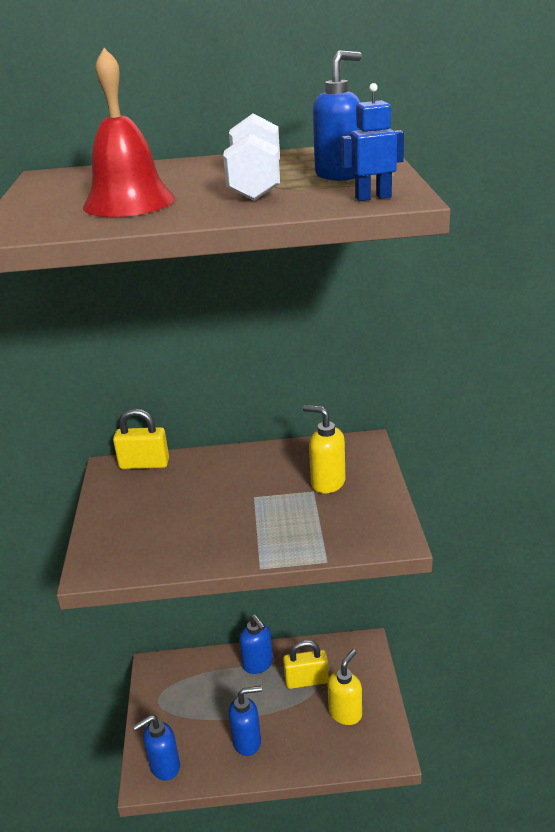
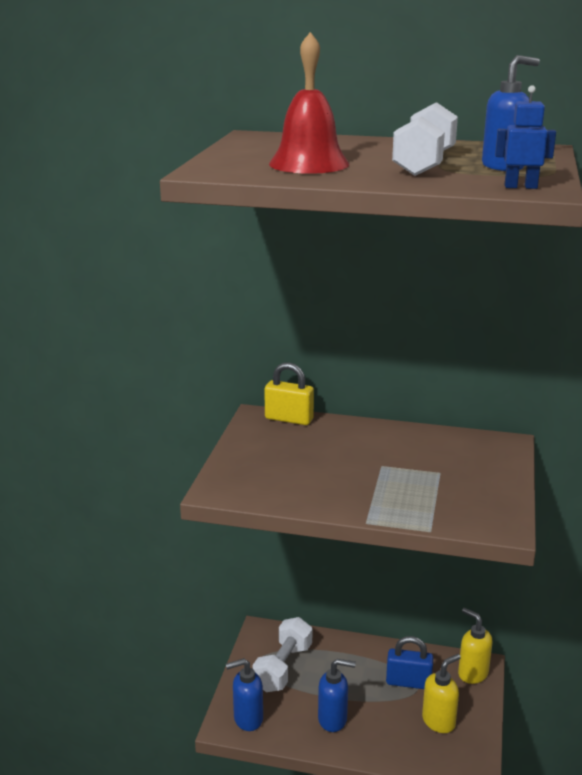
camera: 15 degrees right, 5 degrees down
blue soap dispenser [239,615,273,674] -> none
yellow padlock [283,640,329,689] -> blue padlock [386,636,433,689]
yellow soap dispenser [303,405,345,493] -> yellow soap dispenser moved to [458,608,492,684]
none -> white dumbbell [253,617,312,692]

